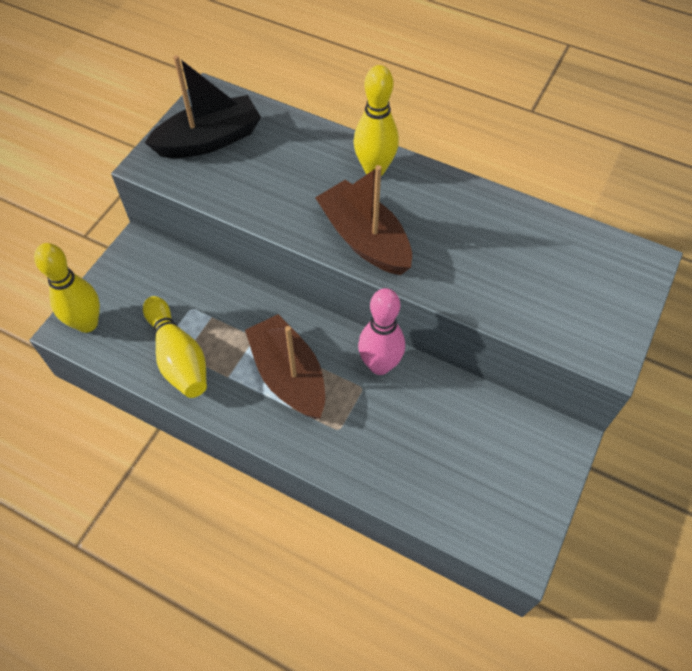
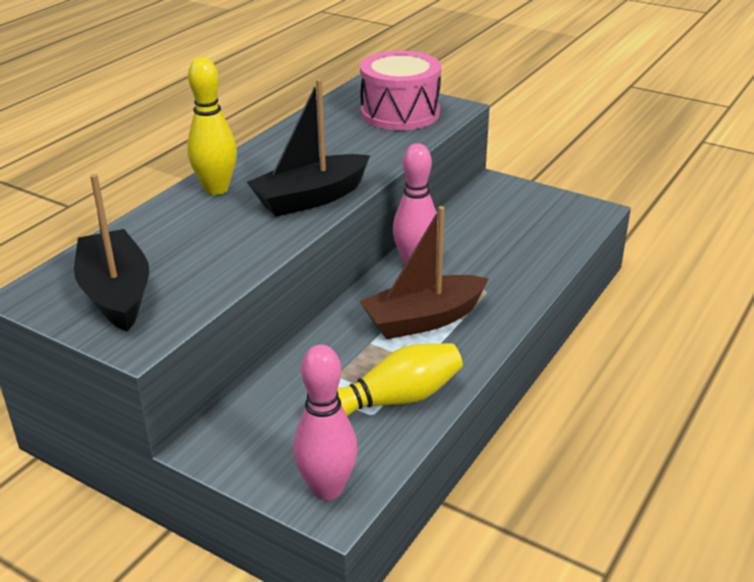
camera: 85 degrees left, 25 degrees down
yellow bowling pin [34,243,100,333] -> pink bowling pin [293,344,358,500]
brown boat [315,165,412,275] -> black boat [247,79,370,217]
none -> pink drum [360,51,441,130]

